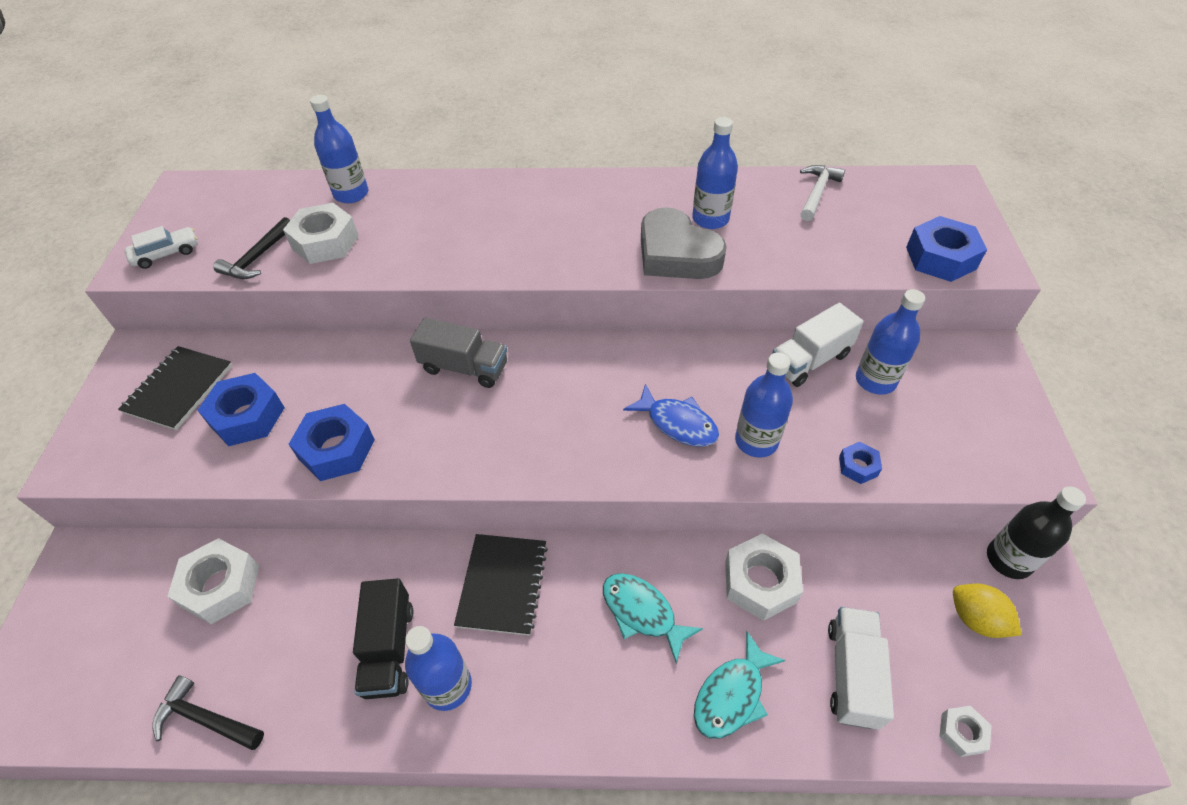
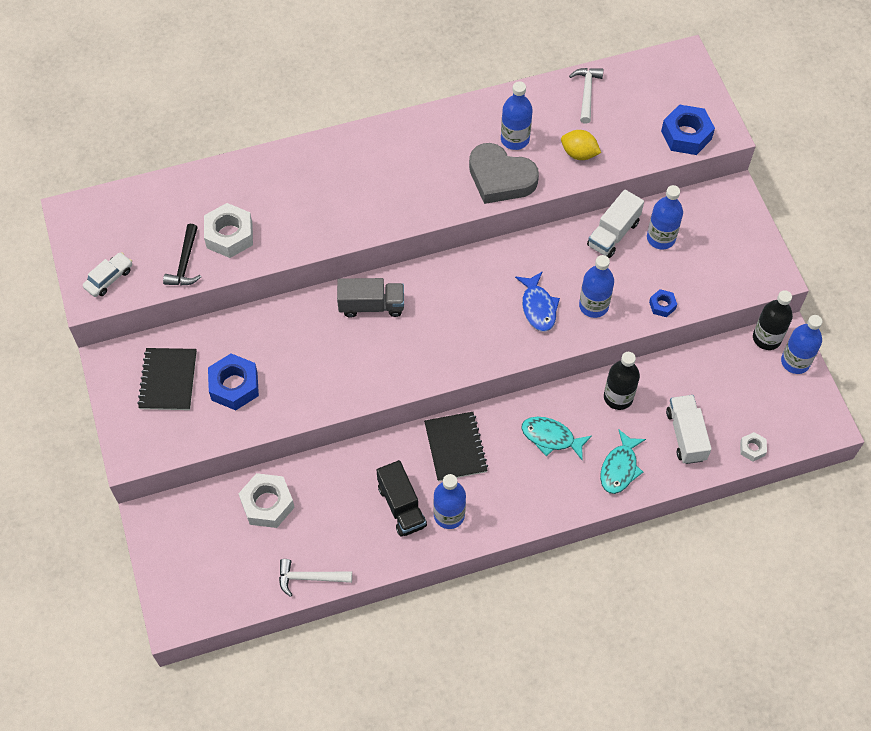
camera: 20 degrees left, 10 degrees up
black hammer [152,675,264,750] -> white hammer [279,559,352,597]
blue nut [289,404,375,481] -> none
blue bottle [310,95,368,203] -> blue bottle moved to [781,315,822,374]
blue fish [623,384,719,447] -> blue fish turned 60 degrees clockwise [515,271,560,332]
white nut [725,534,803,621] -> black bottle [604,352,640,410]
yellow lemon [953,583,1022,638] -> yellow lemon moved to [561,130,601,160]

